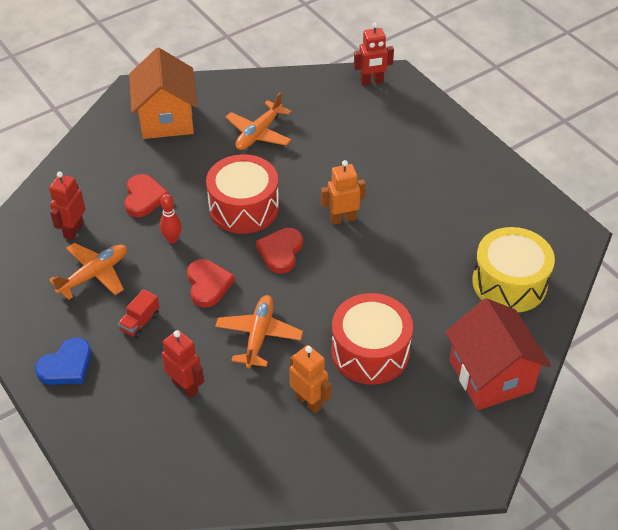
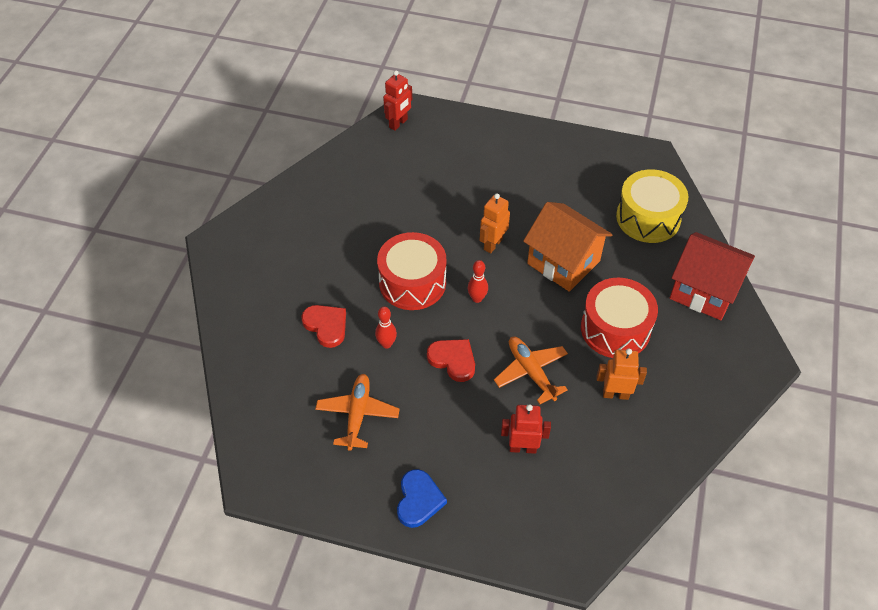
camera: 40 degrees left, 5 degrees up
red robot [49,171,85,240] -> none
red truck [118,289,160,338] -> none
orange house [129,48,197,139] -> orange house moved to [523,202,613,292]
orange plane [225,92,291,150] -> none
red heart [256,228,303,274] -> red bowling pin [468,260,488,303]

